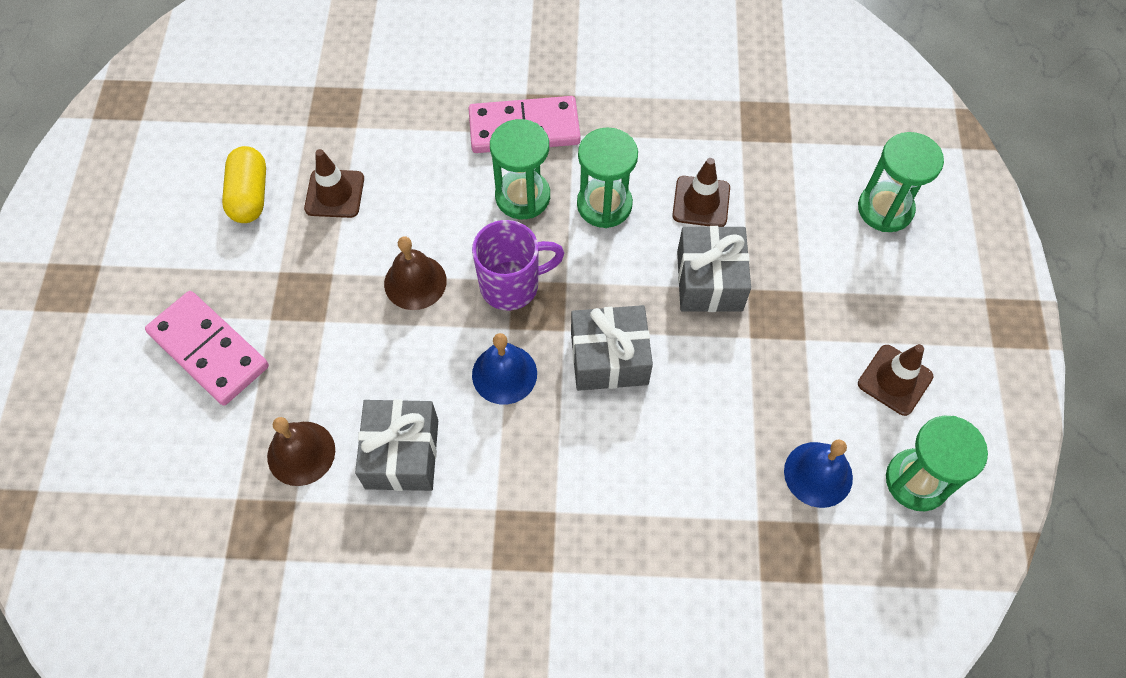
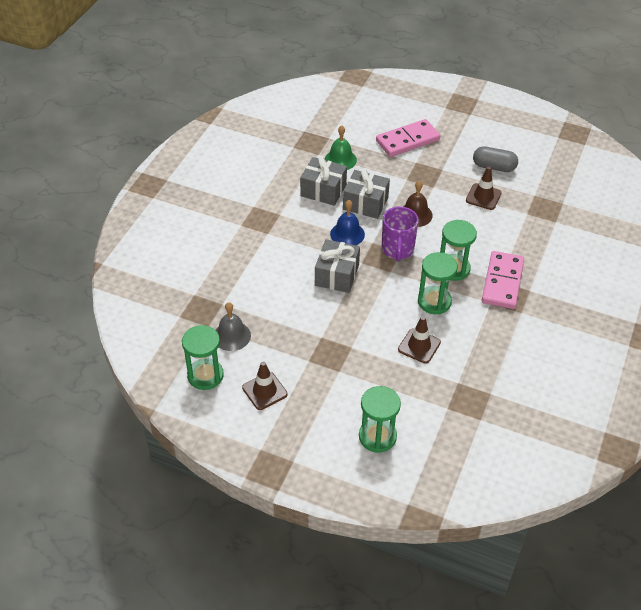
camera: 110 degrees right, 15 degrees down
yellow capsule [222,146,266,223] -> grey capsule [473,146,518,172]
brown bell [267,417,335,486] -> green bell [325,125,357,170]
grey gift [677,226,751,312] -> grey gift moved to [343,169,390,219]
blue bell [784,440,853,508] -> grey bell [216,302,251,351]

